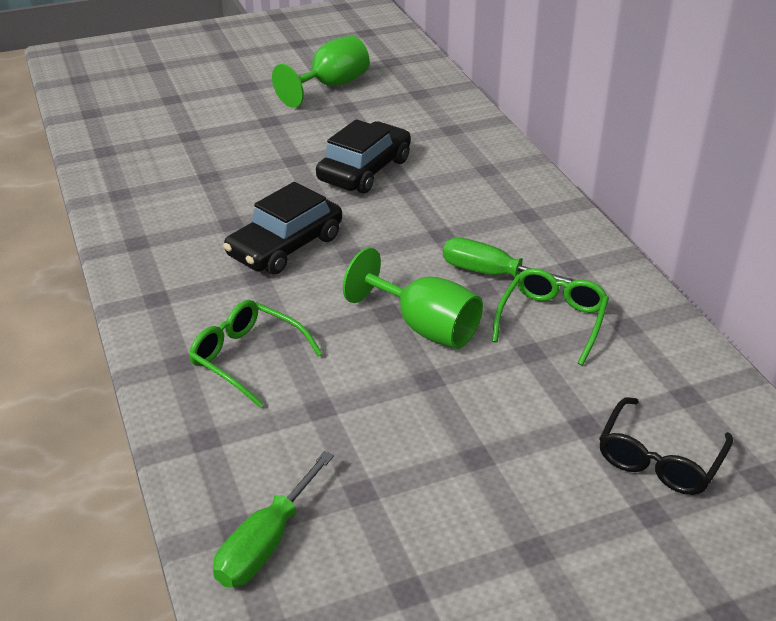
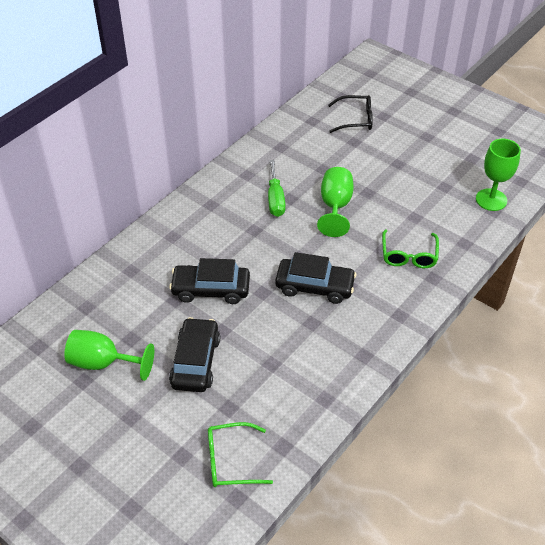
camera: 120 degrees left, 10 degrees up
green screwdriver [213,451,334,588] -> green goblet [476,139,521,211]
green glasses [492,268,609,365] -> green glasses moved to [208,422,273,487]
none -> black car [169,317,220,392]

